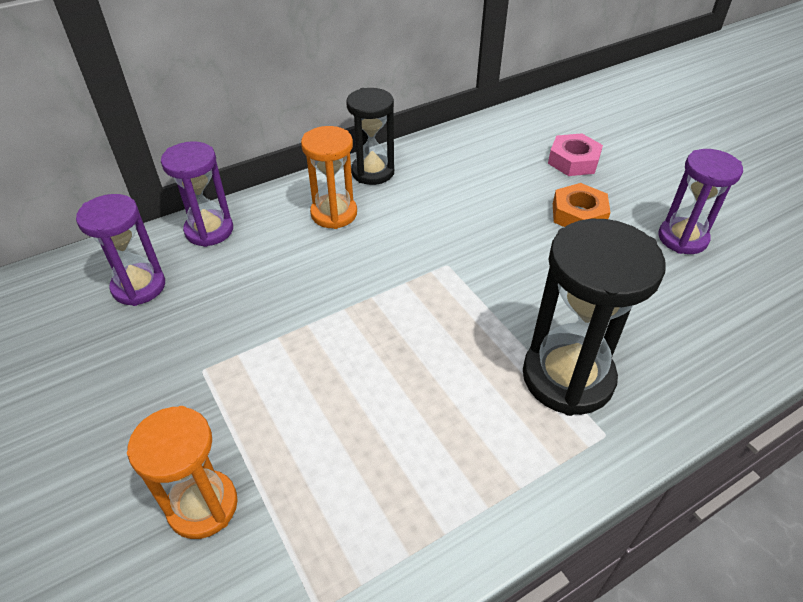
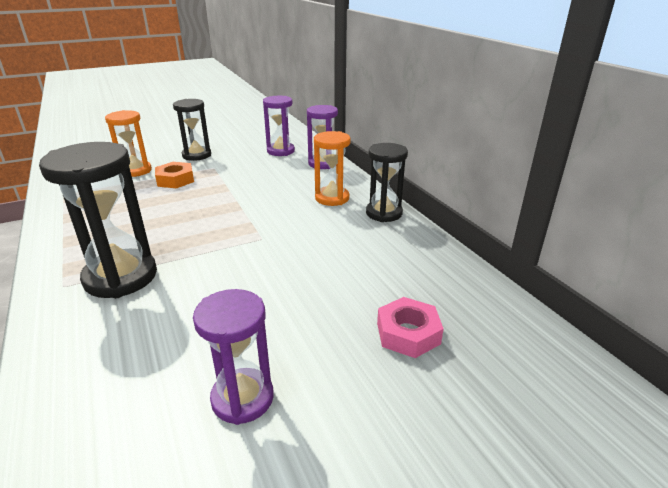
camera: 95 degrees right, 15 degrees down
orange nut [553,183,611,227] -> orange nut moved to [155,162,194,188]
none -> black hourglass [173,99,211,161]

